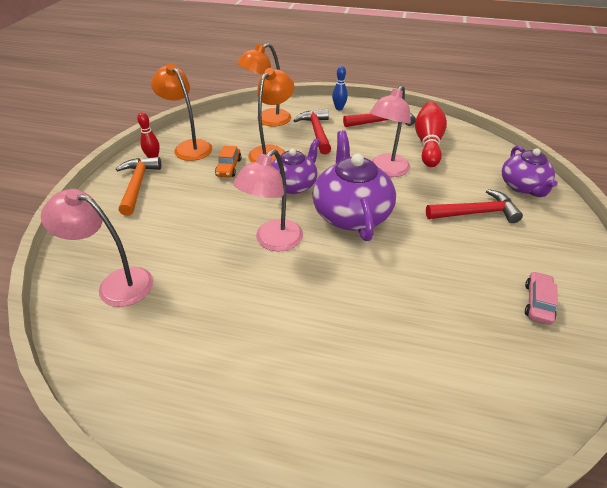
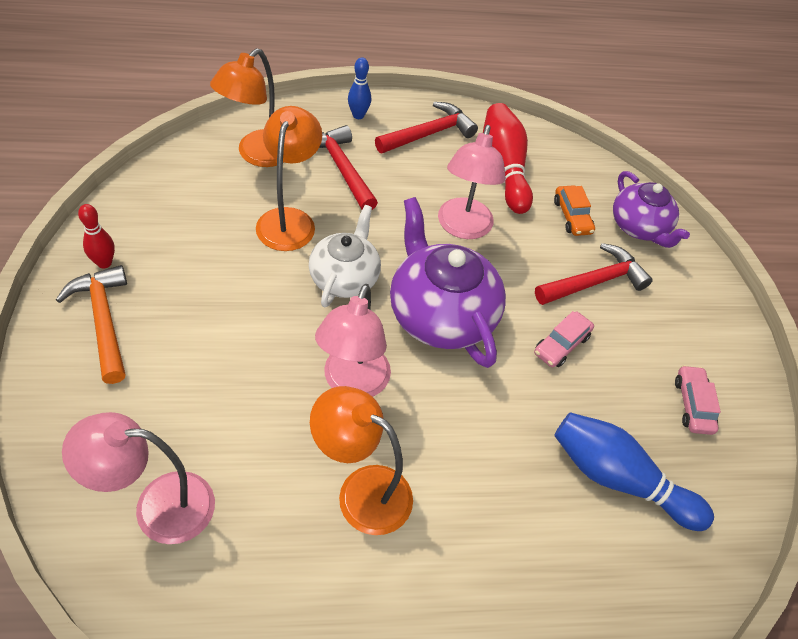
camera: 25 degrees left, 10 degrees up
orange lamp [151,63,212,161] -> orange lamp moved to [310,386,413,535]
orange car [215,146,241,177] -> orange car moved to [554,185,595,236]
purple teapot [271,139,320,194] -> white teapot [309,205,381,307]
none -> pink car [534,311,594,367]
none -> blue bowling pin [554,412,714,531]

